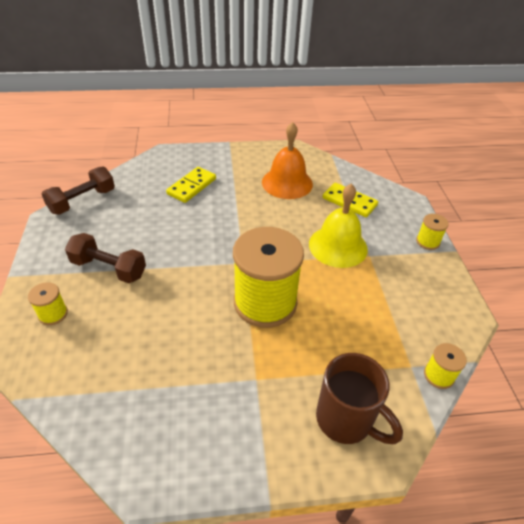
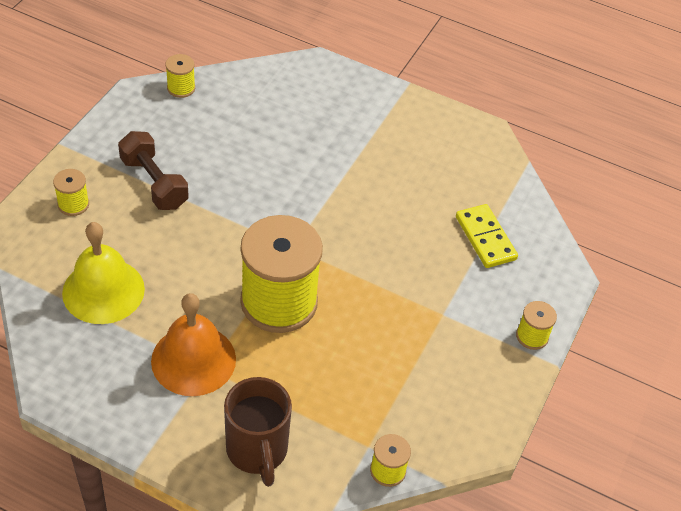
camera: 30 degrees right, 5 degrees up
brown dumbbell [42,167,115,215] -> yellow spool [165,54,195,98]
yellow domino [166,167,216,203] -> none
orange bell [262,122,313,199] -> orange bell moved to [151,293,236,396]
yellow bell [309,184,368,268] -> yellow bell moved to [62,222,145,324]

